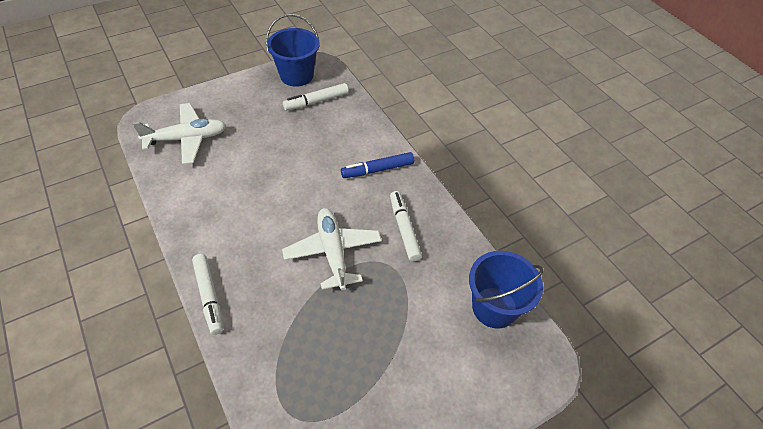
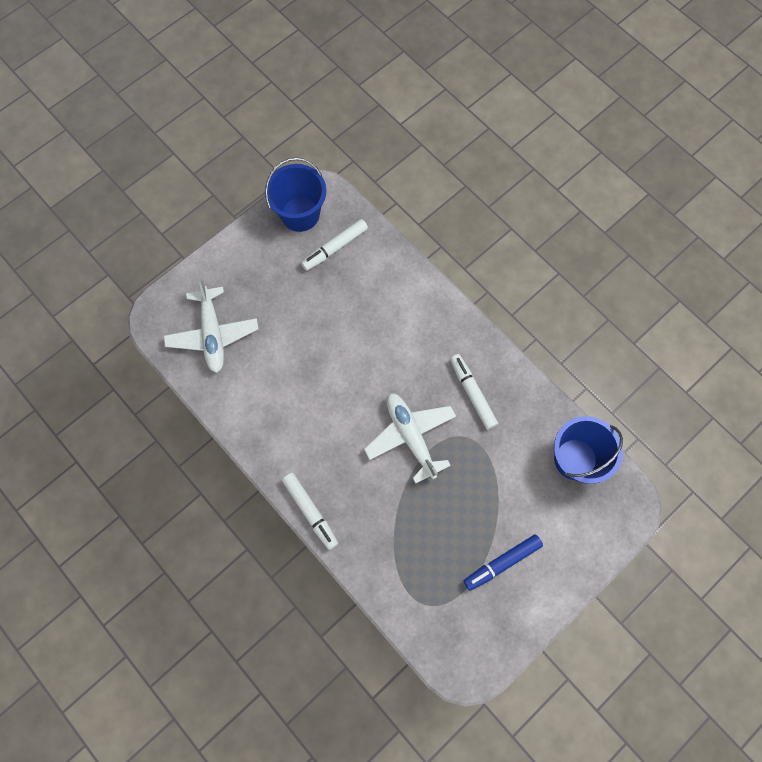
camera: 10 degrees left, 20 degrees up
white plane [132,103,227,165] -> white plane turned 105 degrees clockwise [164,278,259,373]
blue marker [341,152,414,178] -> blue marker moved to [464,534,543,591]

